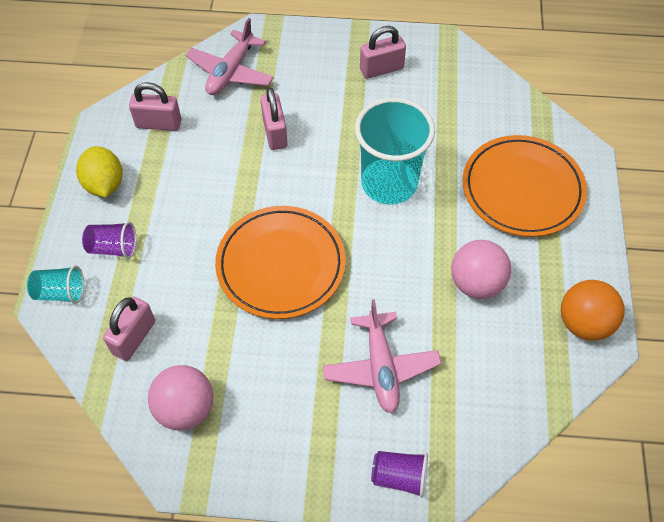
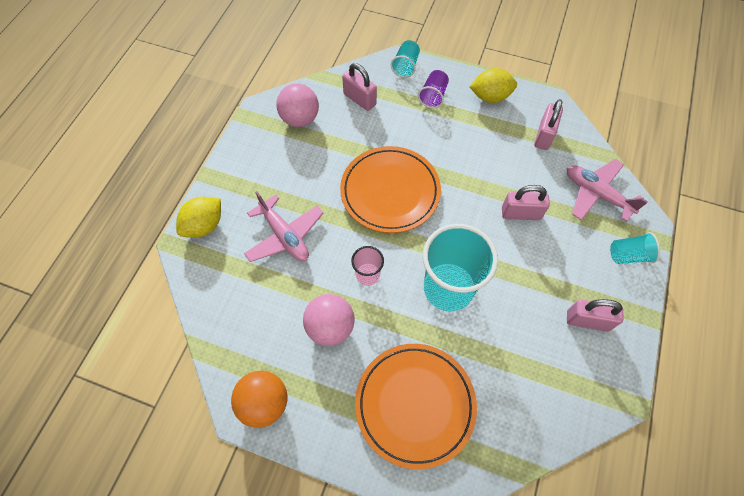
camera: 105 degrees right, 5 degrees up
pink plane [323,299,441,414] -> pink plane turned 135 degrees counterclockwise [244,191,324,262]
pink padlock [360,26,406,79] -> pink padlock turned 75 degrees counterclockwise [567,299,624,331]
purple cup [371,451,428,498] -> yellow lemon [176,197,221,238]
none -> pink cup [351,246,384,286]
none -> turquoise cup [610,232,660,264]

